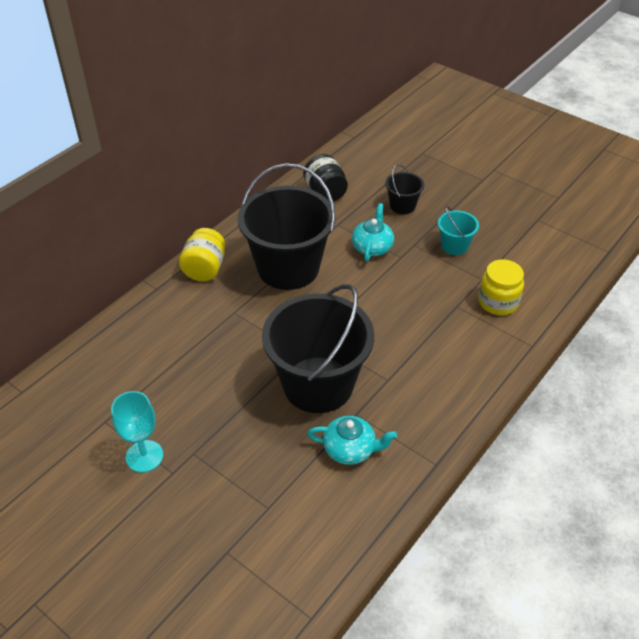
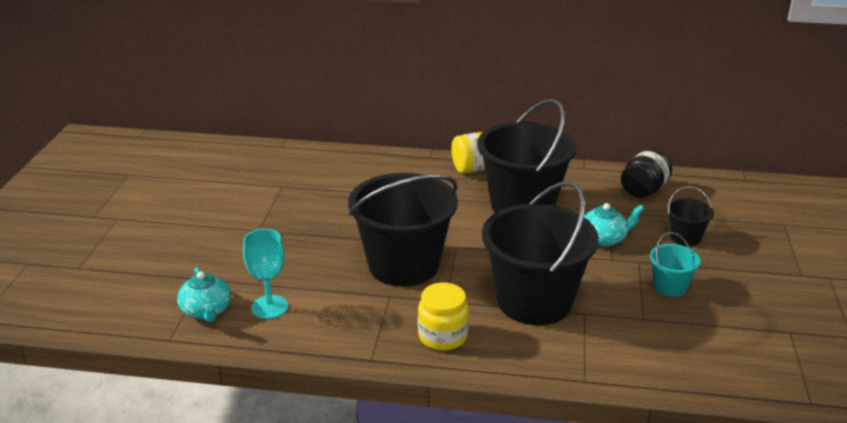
camera: 60 degrees right, 15 degrees down
turquoise goblet [111,391,163,472] -> turquoise goblet moved to [243,229,288,319]
turquoise teapot [308,416,397,465] -> turquoise teapot moved to [177,267,231,322]
yellow jar [478,259,524,315] -> yellow jar moved to [418,283,469,351]
none -> black bucket [482,181,599,325]

